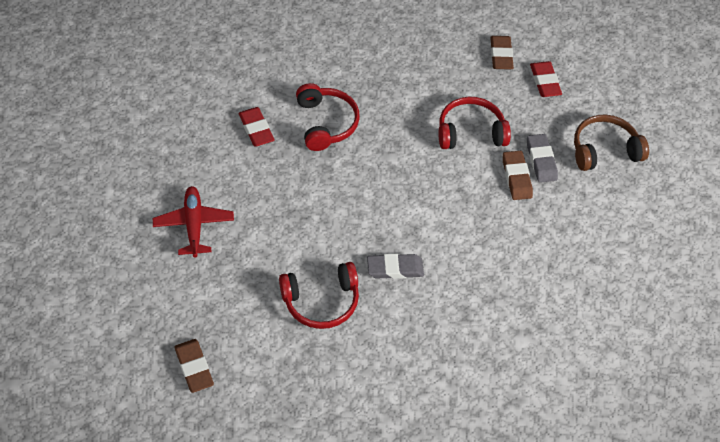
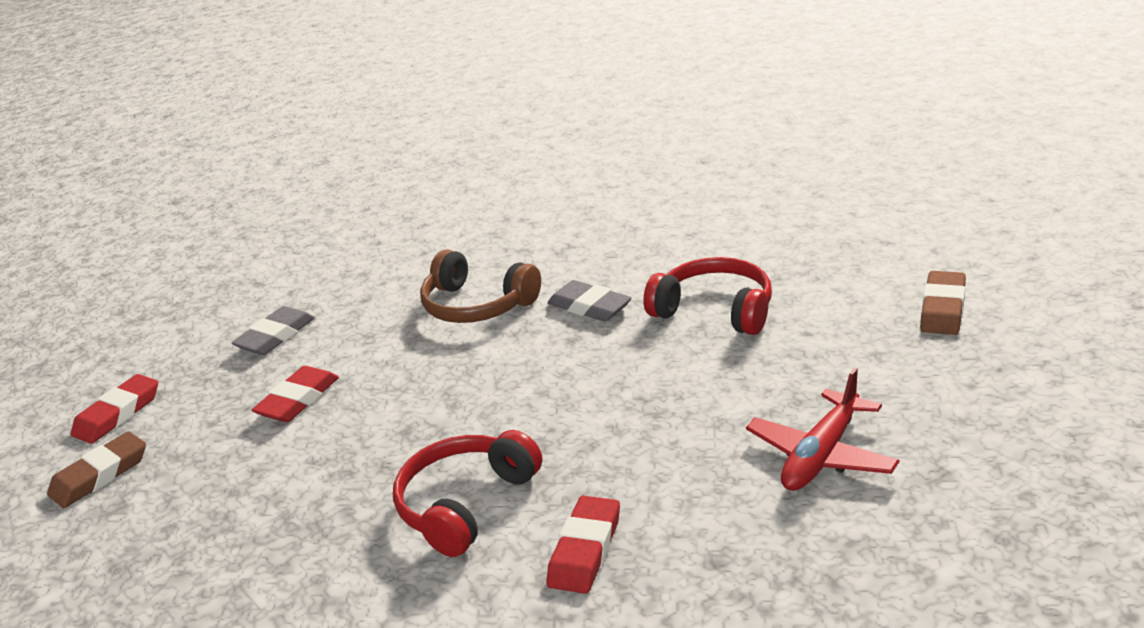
camera: 130 degrees left, 25 degrees down
red headphones [439,97,511,149] -> red eraser [252,366,339,422]
brown eraser [503,151,533,200] -> none
brown headphones [574,114,649,171] -> brown headphones moved to [420,249,541,323]

